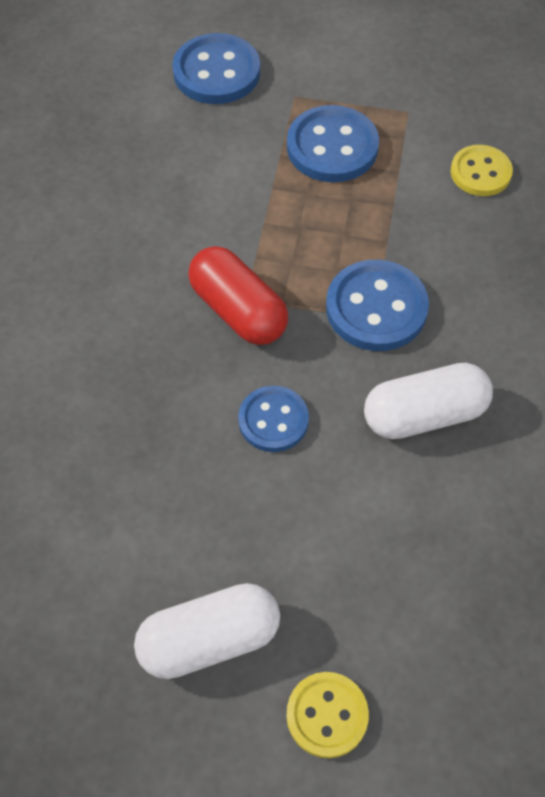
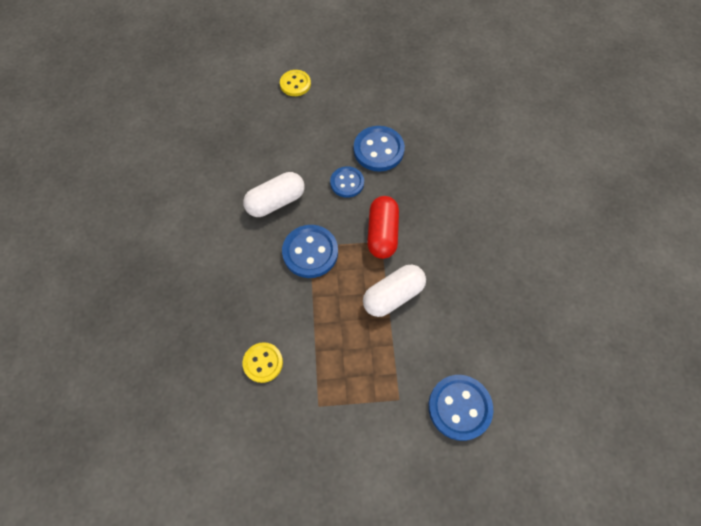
camera: 165 degrees right, 5 degrees up
white capsule [134,583,280,679] -> white capsule moved to [363,265,426,317]
red capsule [188,246,288,345] -> red capsule turned 60 degrees clockwise [367,196,399,259]
blue button [287,105,379,182] -> blue button moved to [354,126,405,171]

